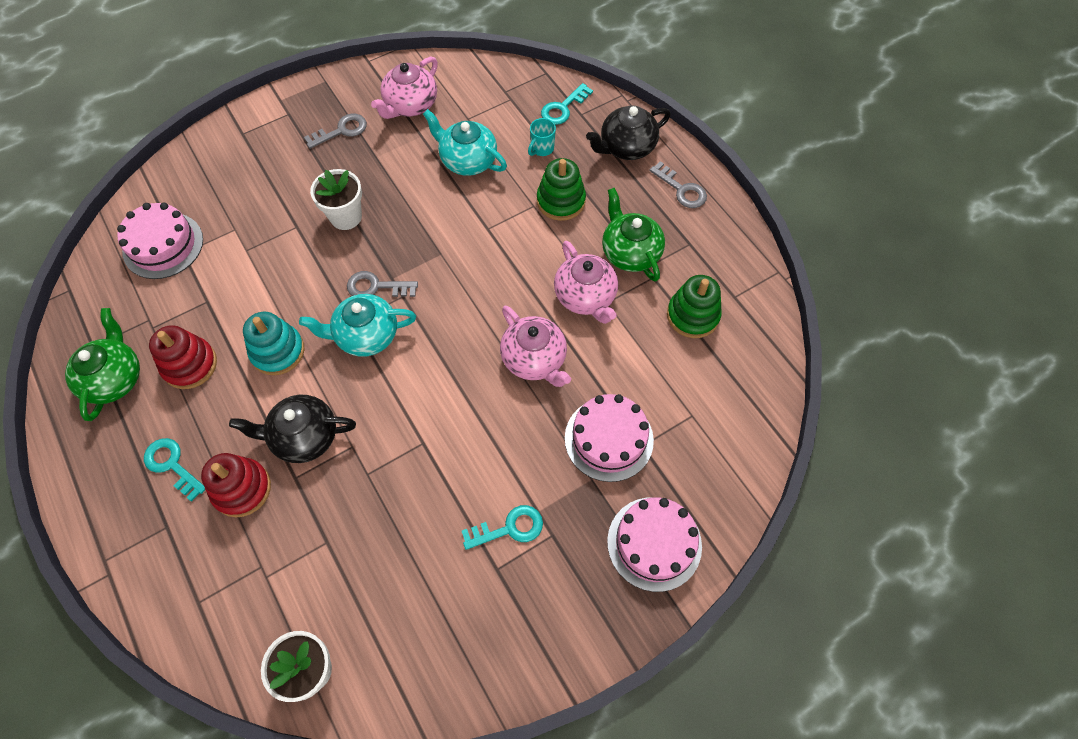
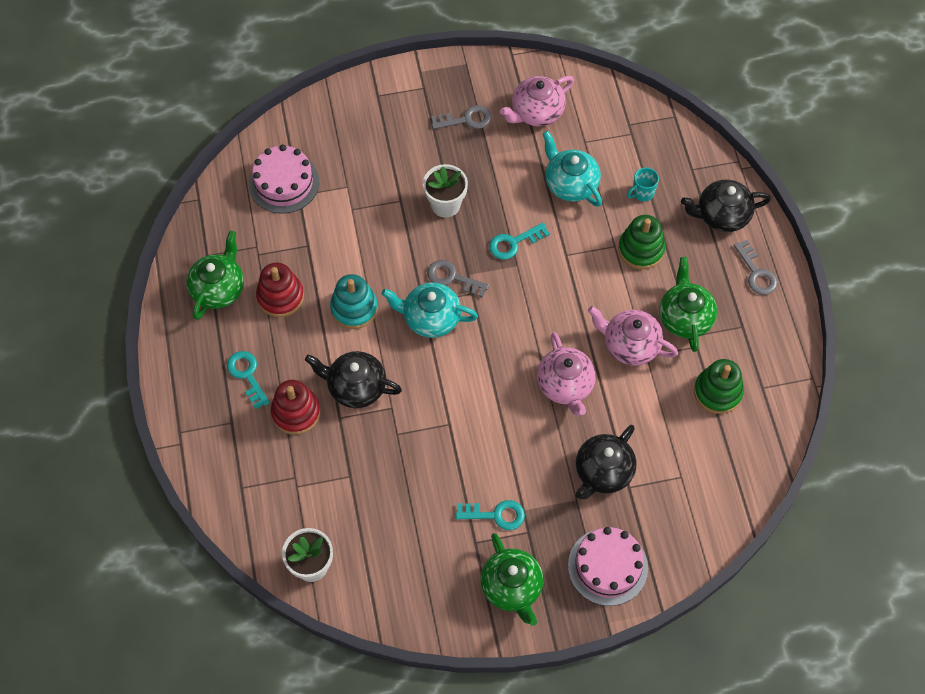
camera: 20 degrees right, 0 degrees up
turquoise key [541,83,593,125] -> turquoise key moved to [489,223,550,260]
pink teapot [554,241,618,324] -> pink teapot turned 120 degrees clockwise [588,306,678,366]
pink cake [565,394,654,482] -> black teapot [575,425,636,499]
none -> green teapot [480,533,543,626]

